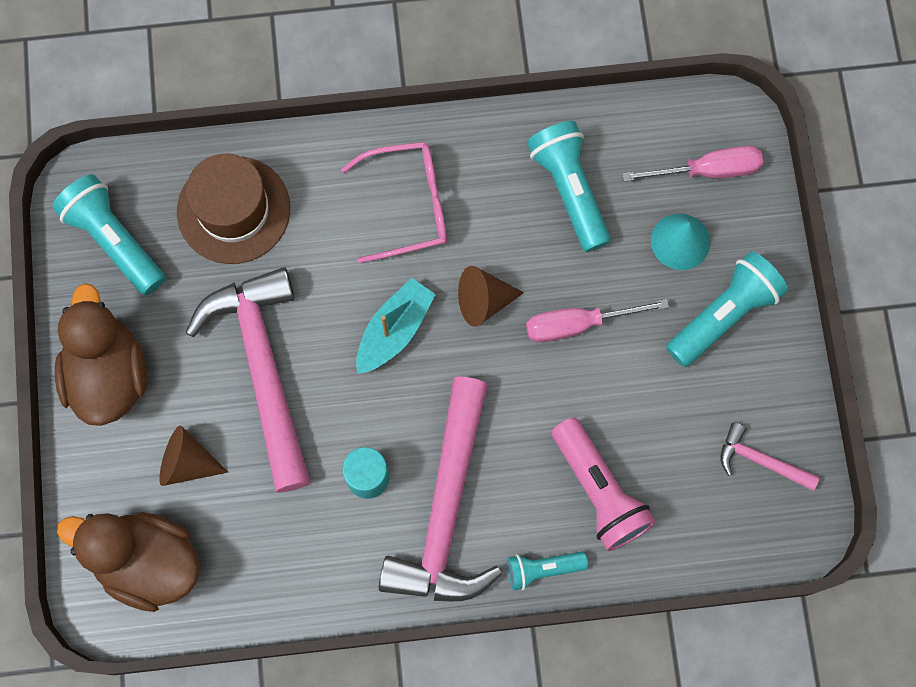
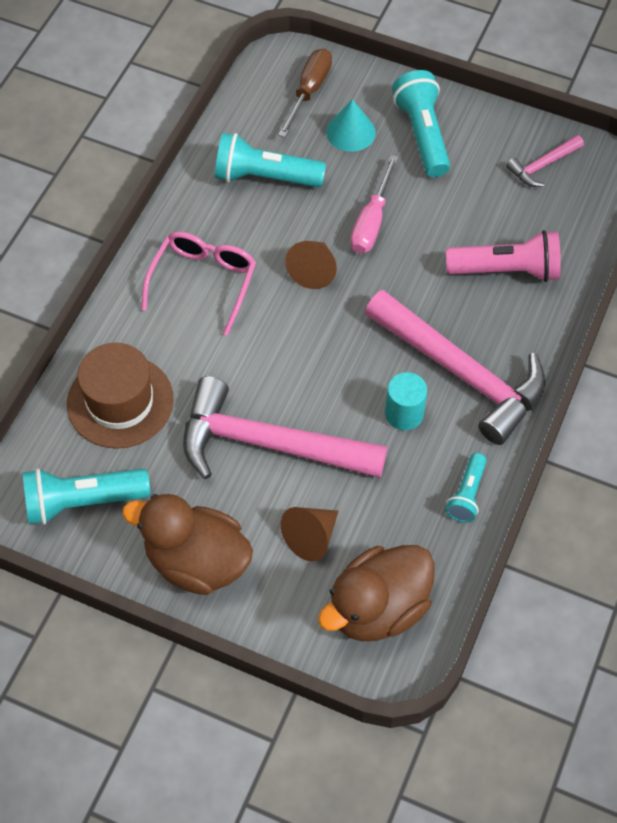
camera: 60 degrees left, 15 degrees down
turquoise boat [356,278,436,374] -> none
turquoise flashlight [507,552,588,590] -> turquoise flashlight moved to [446,453,487,523]
pink screwdriver [622,146,763,182] -> brown screwdriver [278,49,332,137]

